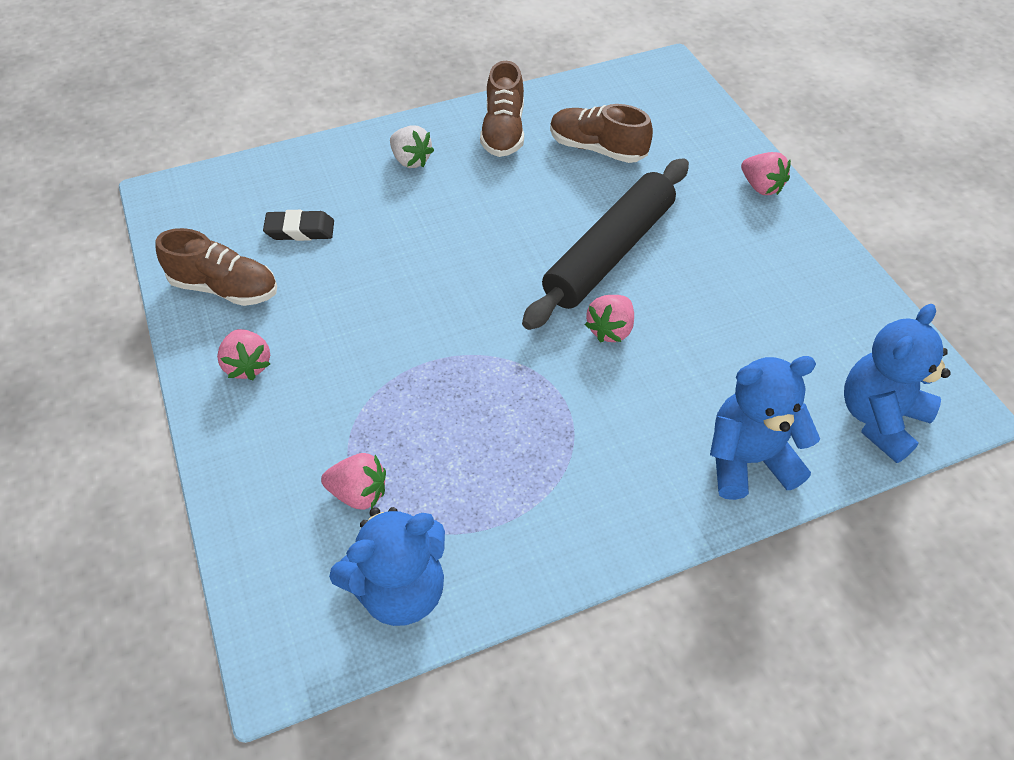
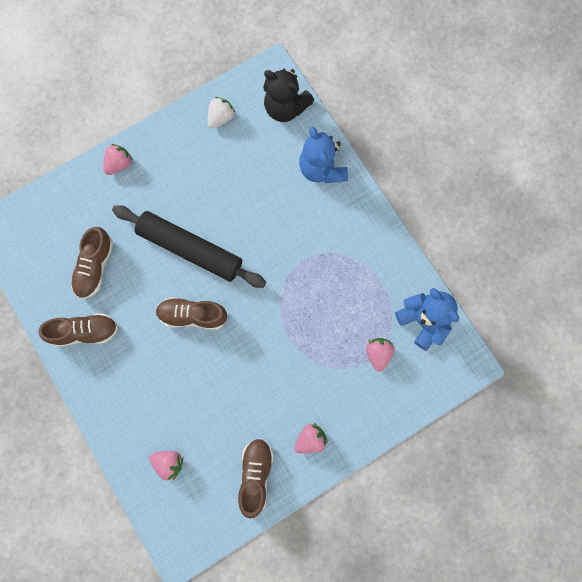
camera: 100 degrees left, 25 degrees up
black eraser [263,210,334,241] -> none
white strawberry [390,126,434,168] -> white strawberry moved to [208,97,236,128]
pink strawberry [585,295,634,343] -> pink strawberry moved to [149,451,183,480]
blue teddy bear [844,304,951,463] -> black teddy bear [263,69,314,122]
none -> brown shoe [155,297,227,330]

